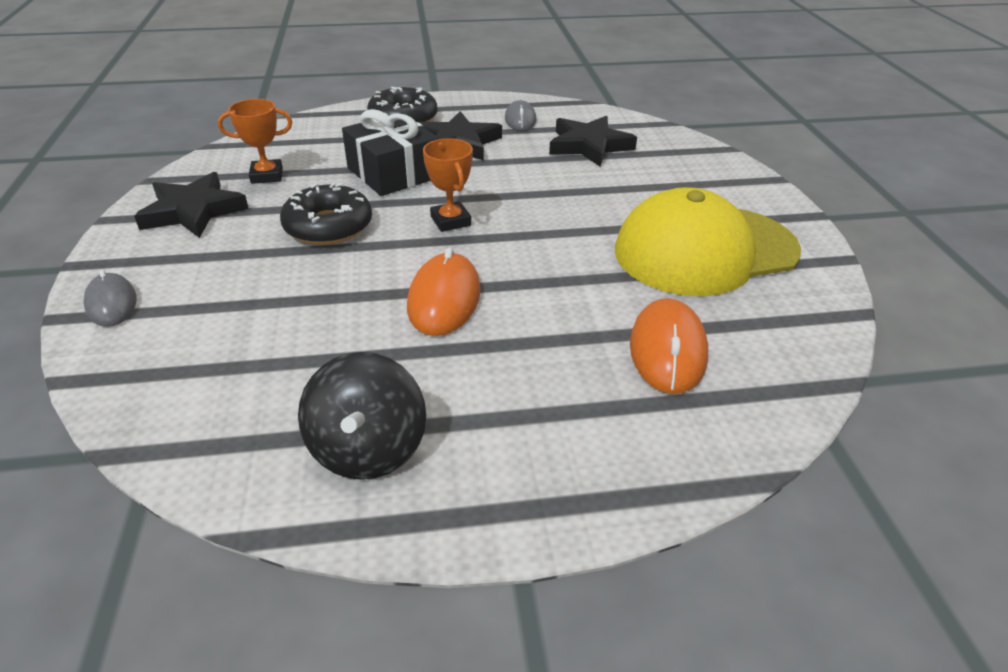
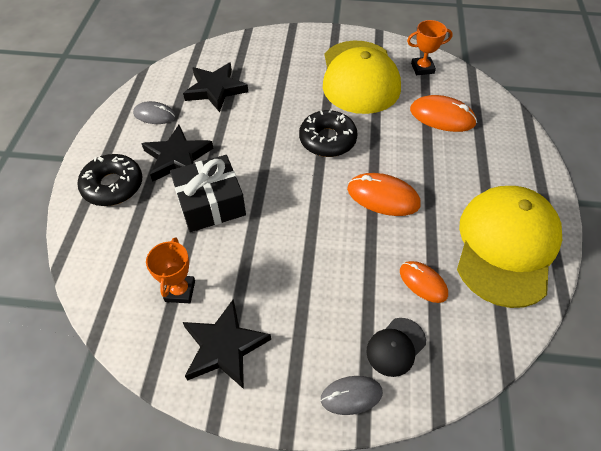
camera: 75 degrees left, 15 degrees up
black donut [280,183,372,245] -> black donut moved to [299,109,358,157]
black spinning top [298,352,426,480] -> yellow cap [457,186,562,308]
orange trophy [423,138,473,232] -> orange trophy moved to [407,20,453,75]
none -> black cap [367,318,426,377]
none -> orange mouse [400,261,448,303]

